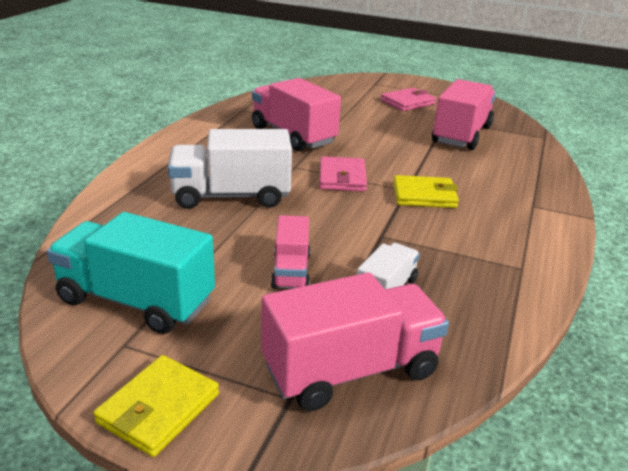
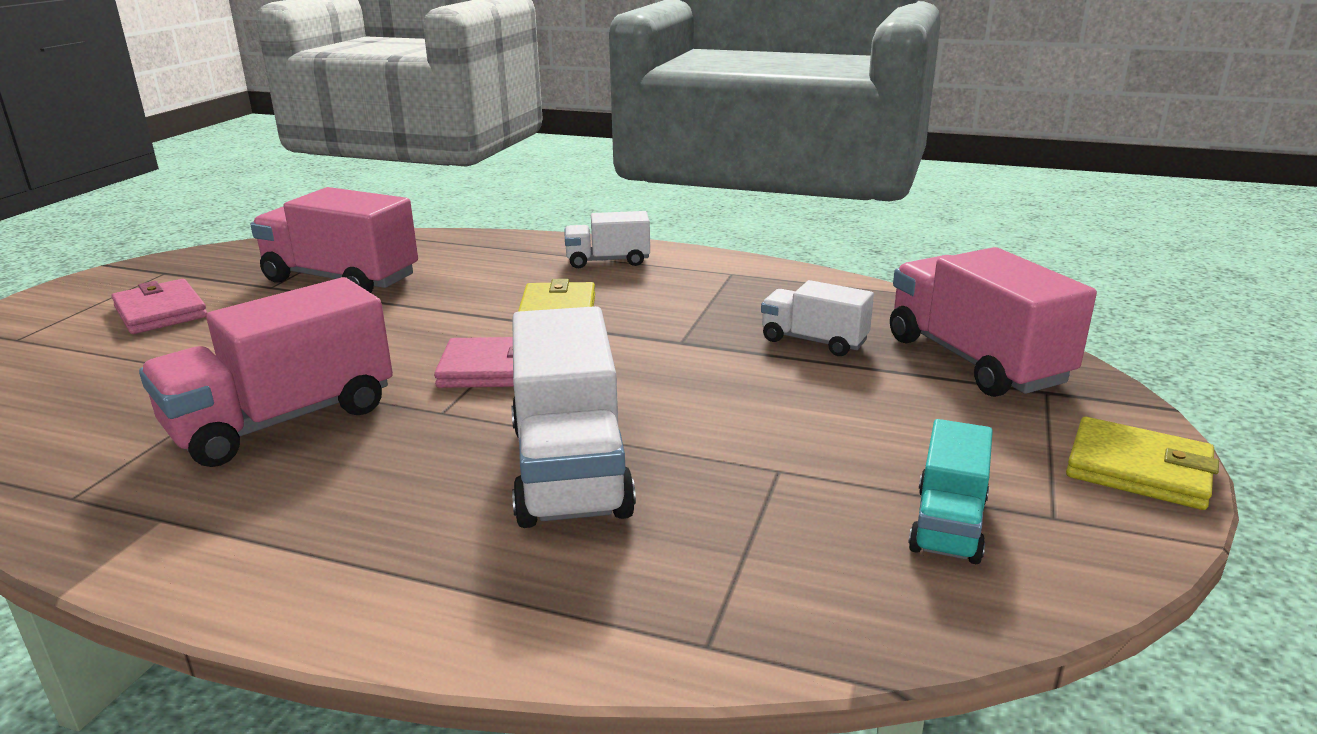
camera: 90 degrees left, 5 degrees down
turquoise truck [47,212,215,334] -> turquoise truck [908,419,993,564], size x0.56
pink truck [271,215,311,289] -> none
none -> white truck [565,211,650,268]

